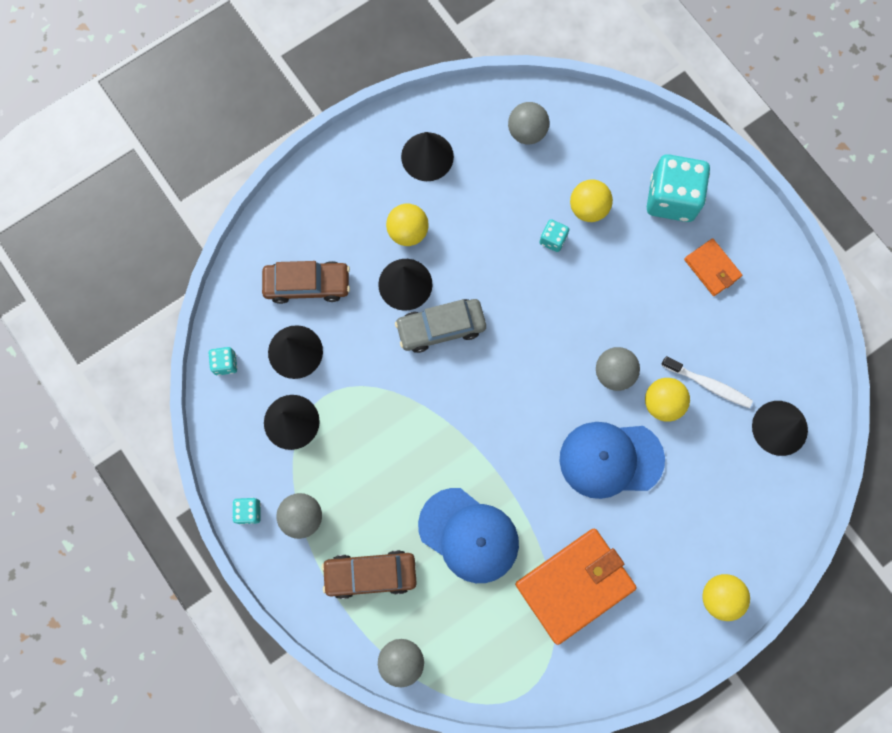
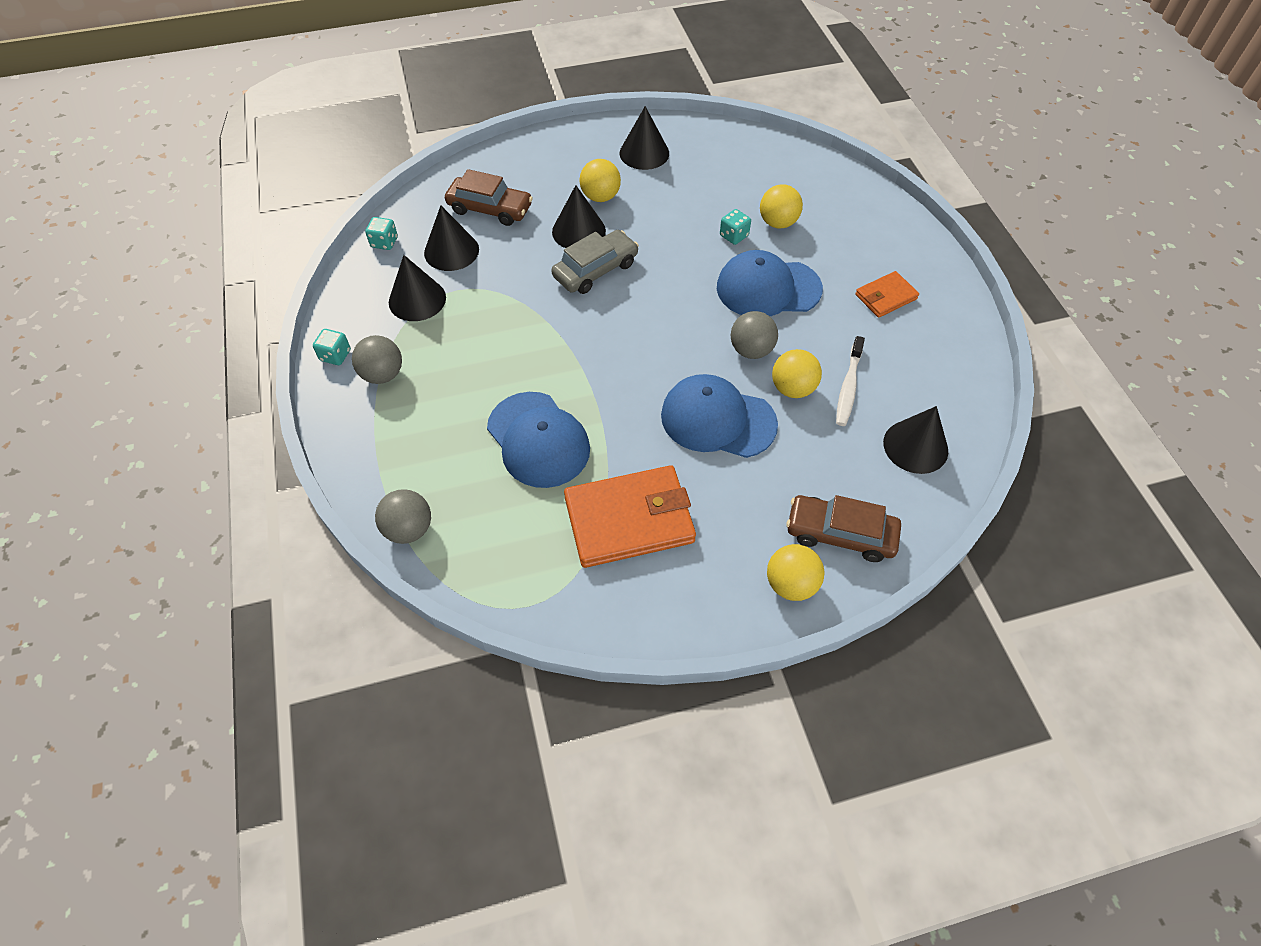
camera: 20 degrees right, 20 degrees down
brown car [322,550,417,599] -> brown car moved to [786,495,901,562]
grey car [395,299,486,353] -> grey car turned 135 degrees clockwise [551,230,639,294]
grey ball [508,102,549,144] -> none
turquoise dice [647,154,710,222] -> none
white toothbrush [661,356,753,408] -> white toothbrush turned 60 degrees clockwise [836,336,865,426]
orange wallet [684,238,742,296] -> orange wallet turned 75 degrees clockwise [855,271,919,318]
none -> blue cap [717,250,823,316]

